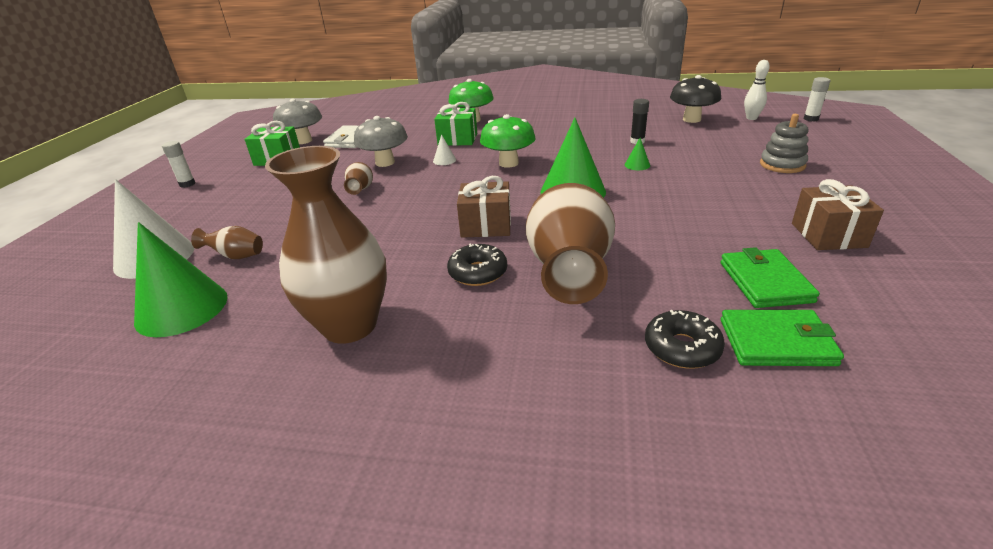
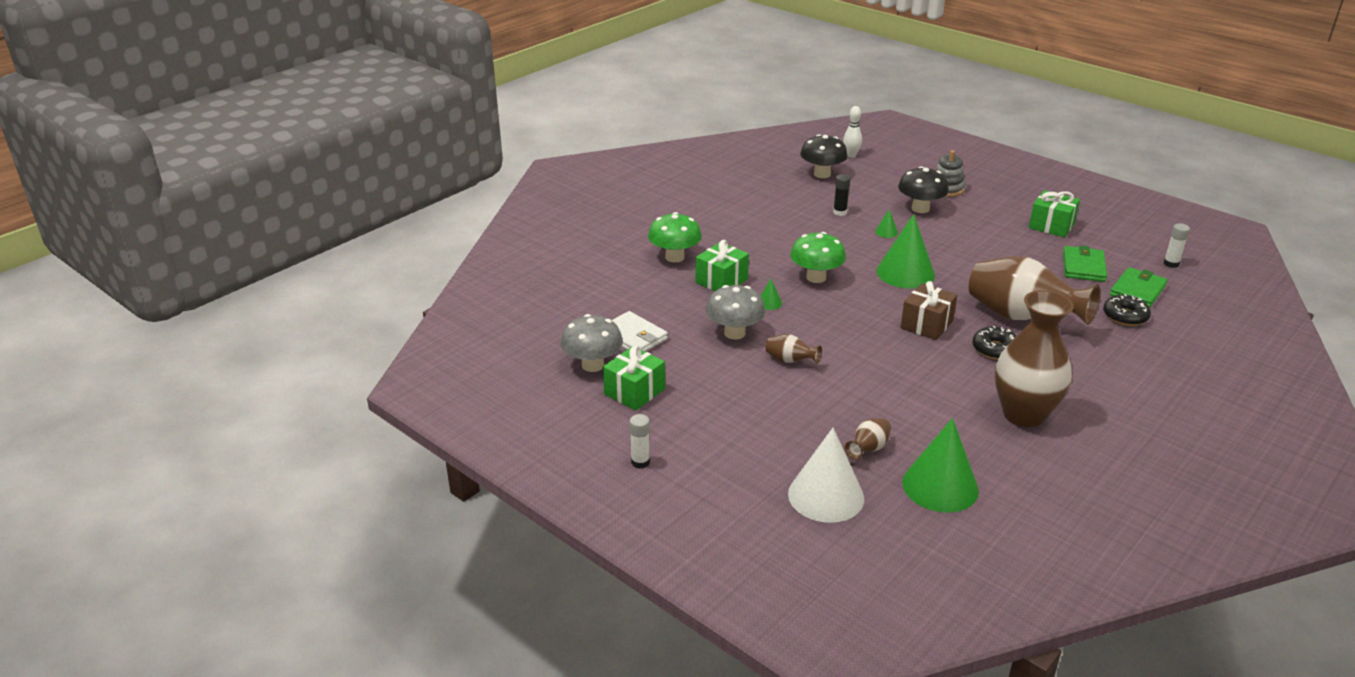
camera: 60 degrees left, 0 degrees up
white cone [433,134,456,165] -> green cone [761,279,782,310]
green wallet [720,247,820,308] -> green wallet turned 75 degrees clockwise [1063,245,1107,282]
brown gift [792,179,884,250] -> green gift [1029,190,1080,237]
white glue stick [804,77,830,122] -> white glue stick moved to [1164,223,1190,268]
none -> black mushroom [898,166,949,213]

